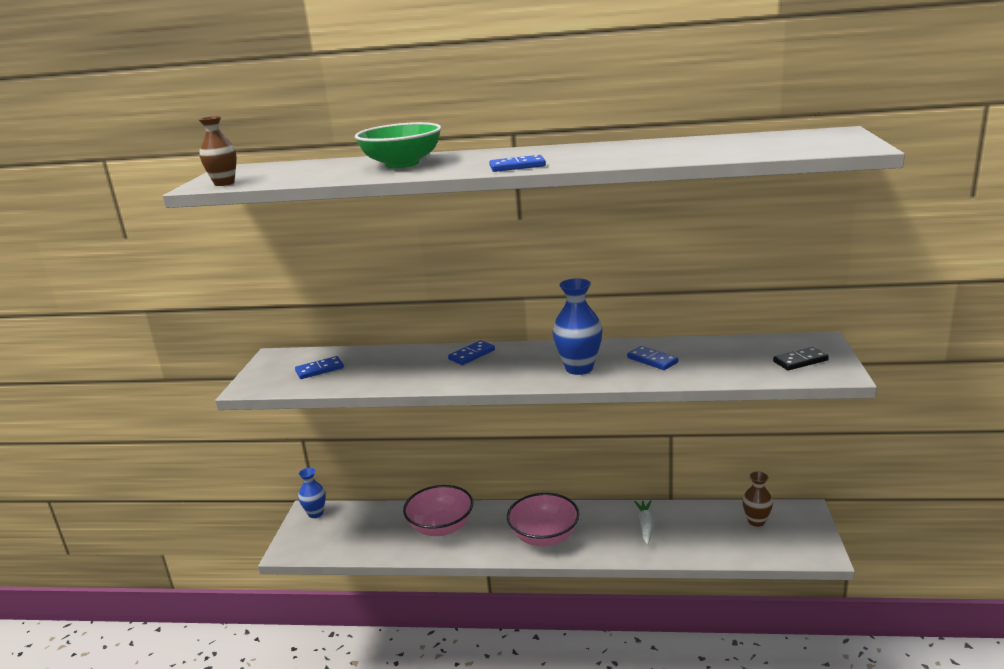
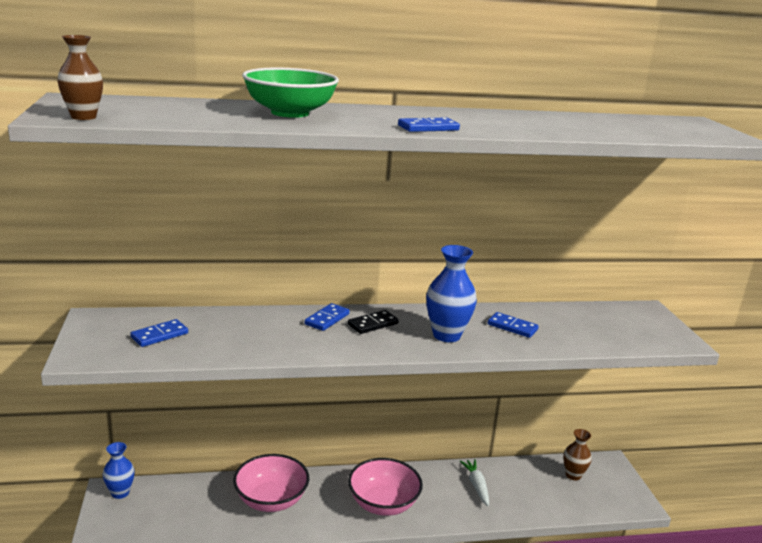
camera: 20 degrees left, 0 degrees up
black domino [773,347,829,370] -> black domino moved to [348,310,399,334]

